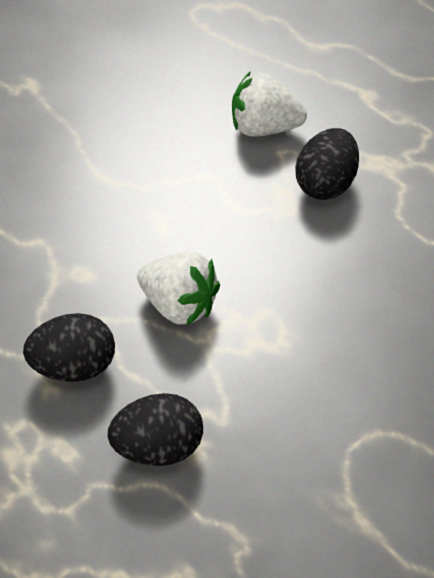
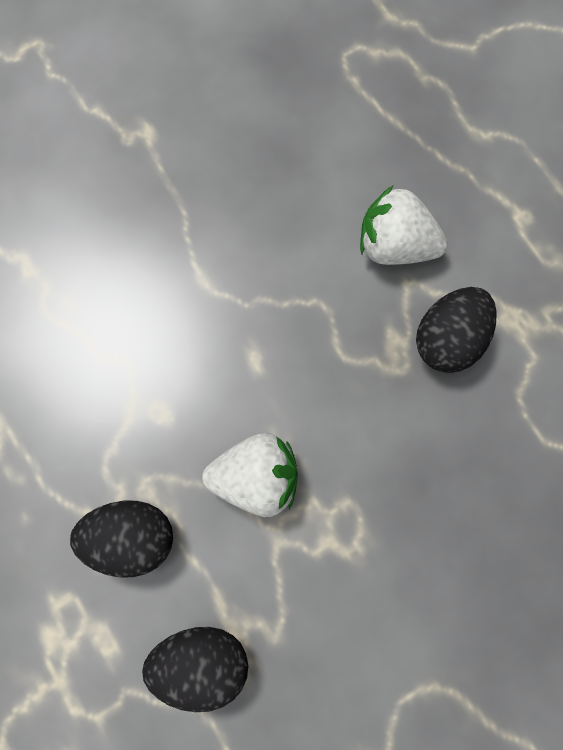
camera: 10 degrees right, 25 degrees up
white strawberry [137,252,220,326] -> white strawberry turned 45 degrees counterclockwise [202,433,298,517]

